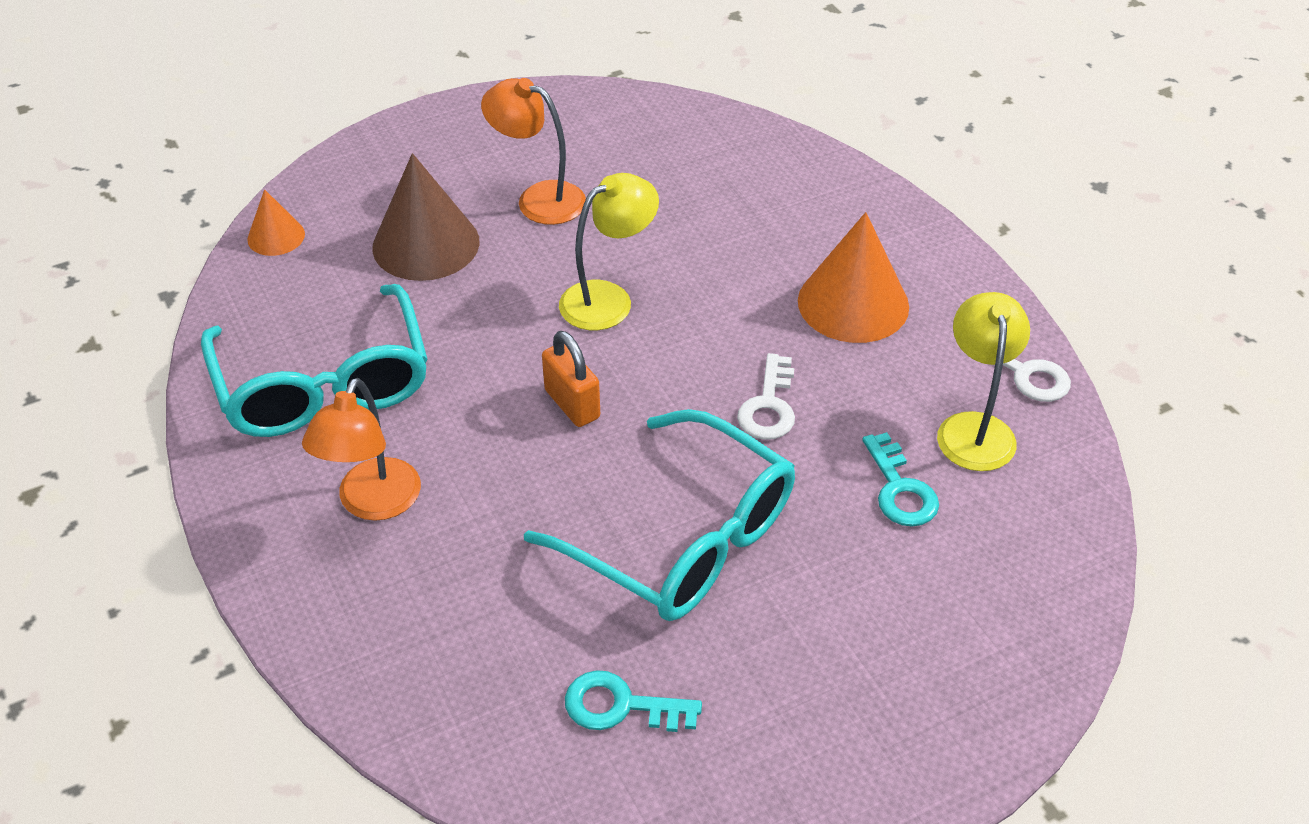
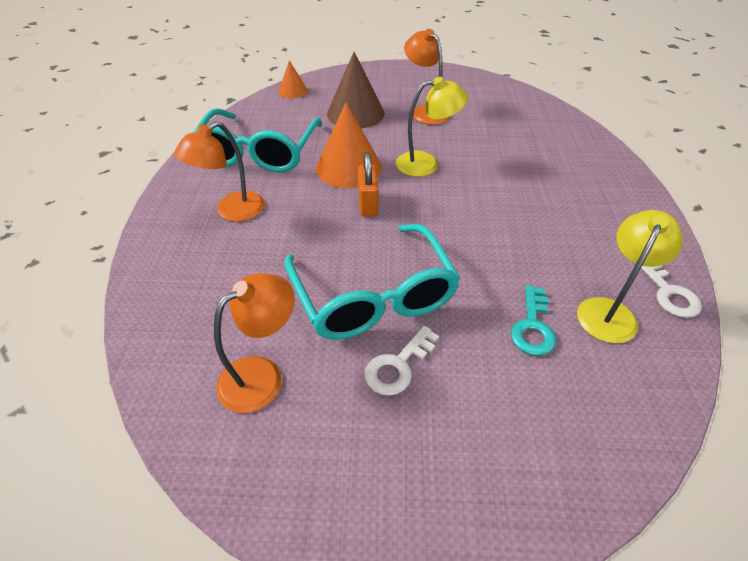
camera: 30 degrees right, 0 degrees up
turquoise key [565,670,702,732] -> orange lamp [214,273,295,413]
white key [737,353,795,440] -> white key moved to [365,326,439,396]
orange cone [798,212,909,343] -> orange cone moved to [316,103,382,188]

